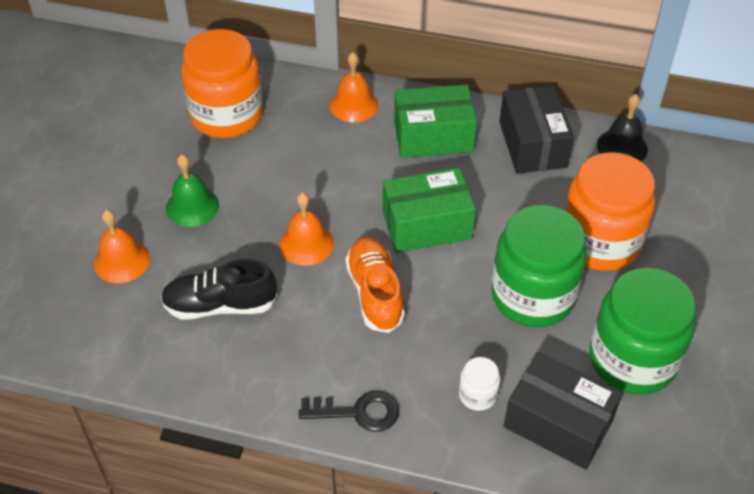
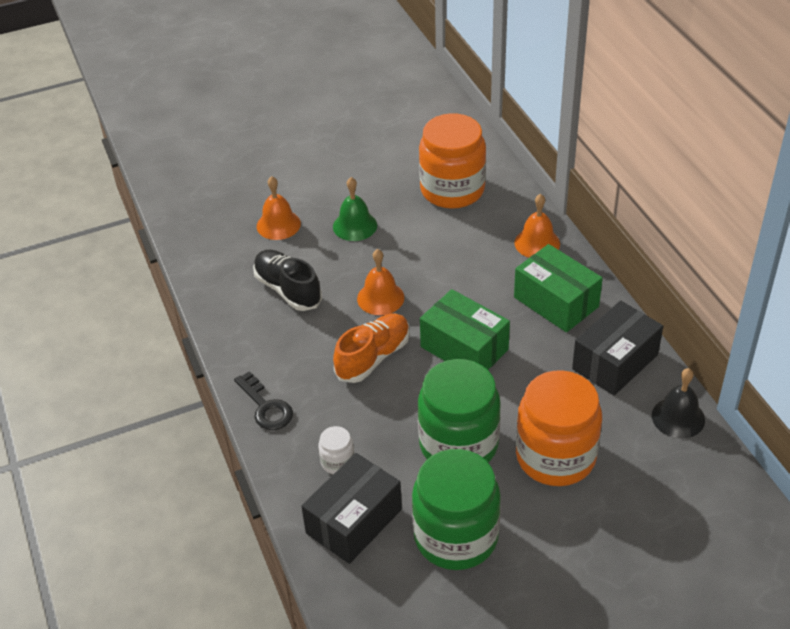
camera: 55 degrees right, 5 degrees down
black box [504,352,622,470] -> black box turned 45 degrees clockwise [301,453,402,564]

